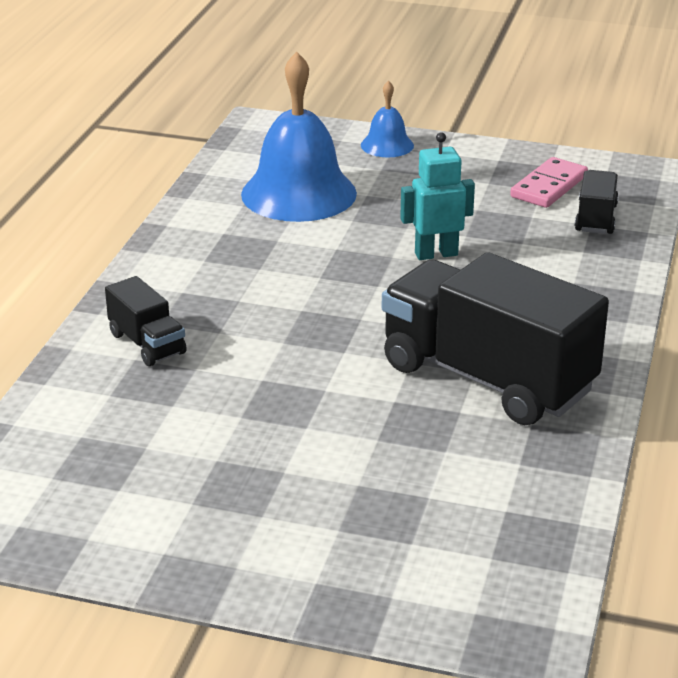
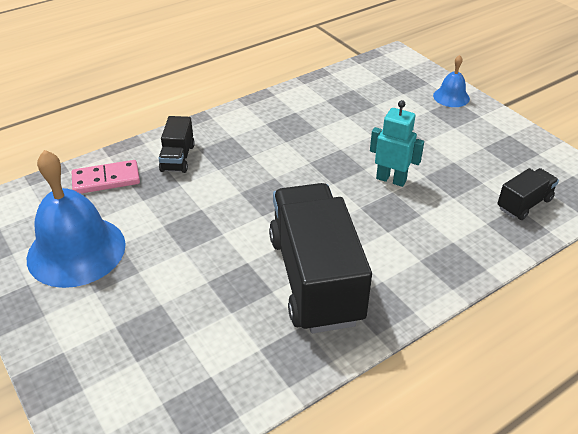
camera: 40 degrees right, 10 degrees up
blue bell [241,52,357,222] -> blue bell moved to [26,150,126,288]
pink domino [510,157,588,208] -> pink domino moved to [72,160,140,194]

